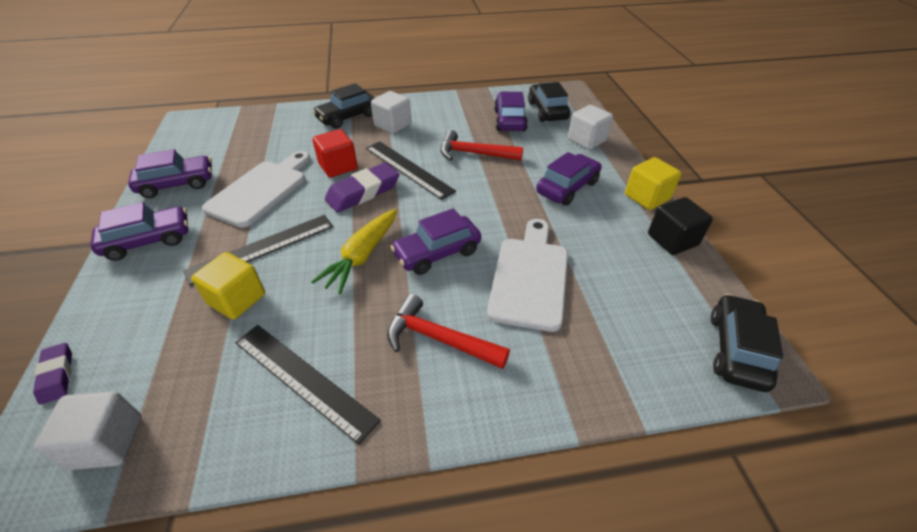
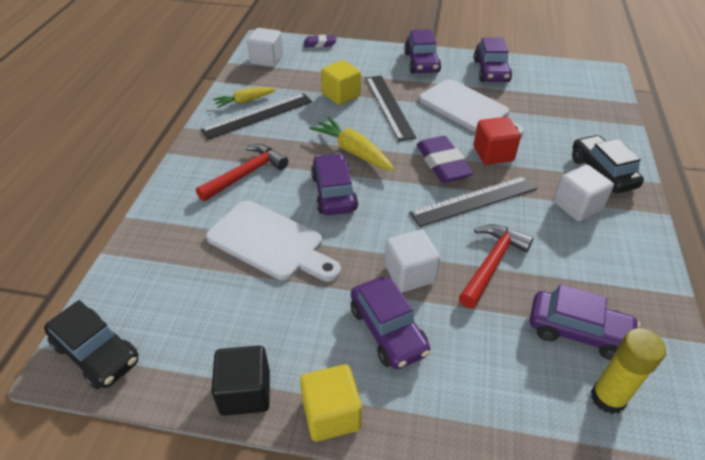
camera: 110 degrees right, 0 degrees up
black car [528,82,570,122] -> yellow glue stick [591,328,666,414]
white cube [568,105,613,150] -> white cube moved to [385,230,440,292]
none -> yellow carrot [213,87,276,108]

